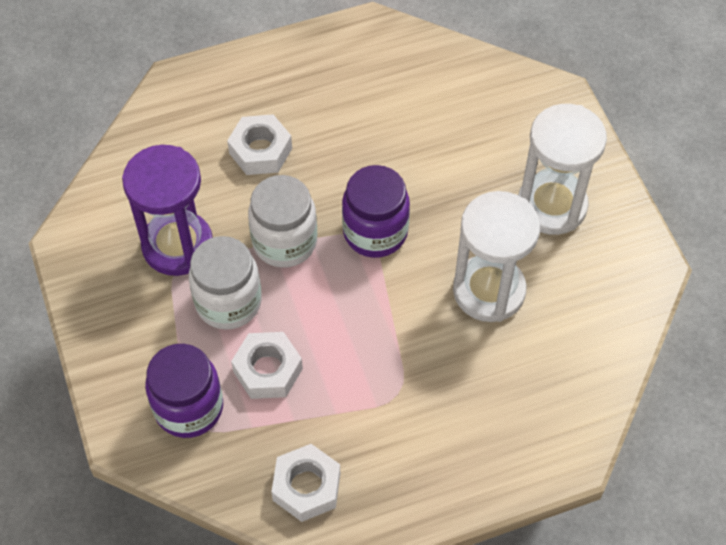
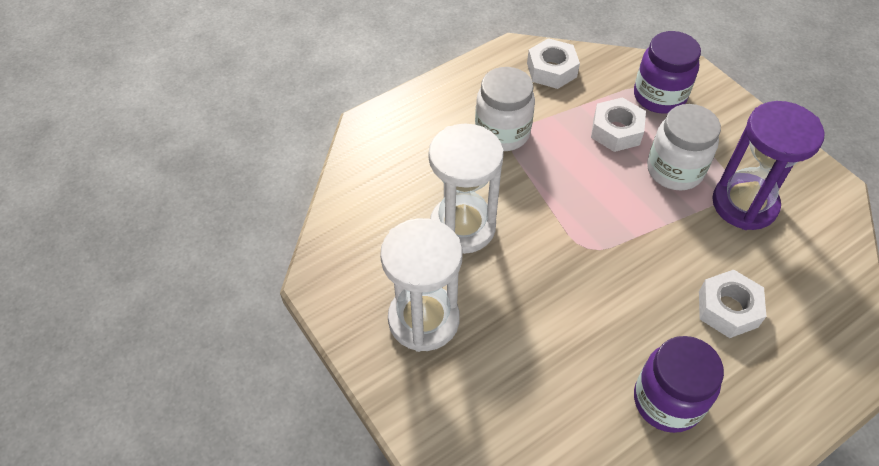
camera: 165 degrees right, 5 degrees down
white jar [248,175,317,268] -> white jar moved to [475,67,535,151]
purple jar [342,165,410,258] -> purple jar moved to [634,336,724,433]

